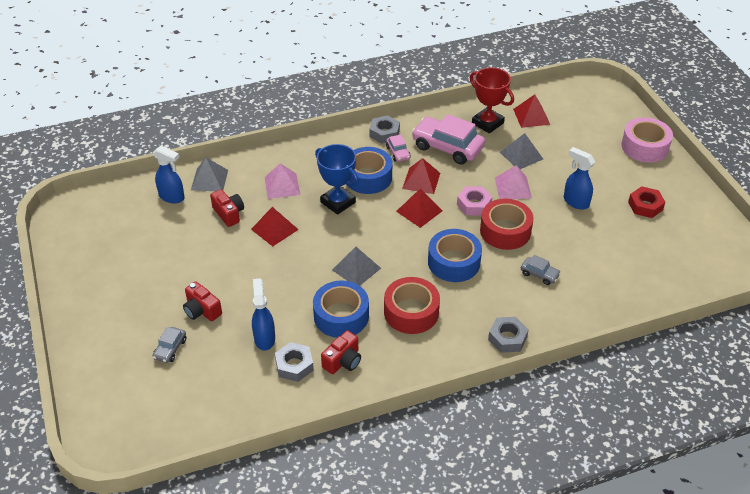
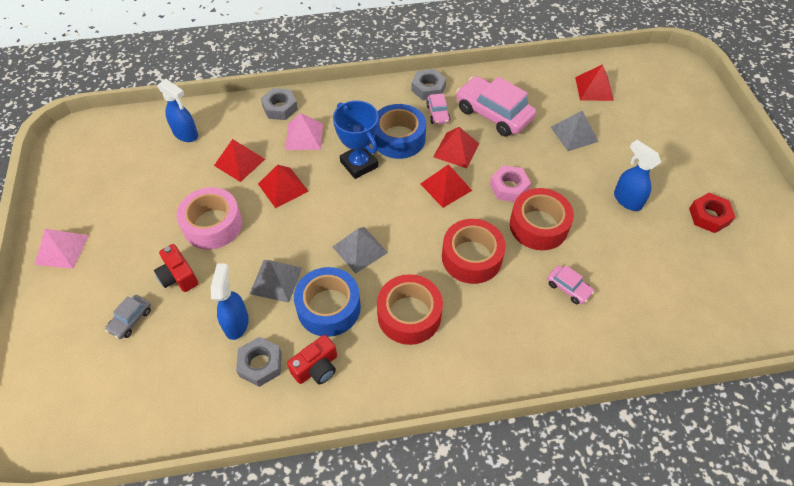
camera: 10 degrees right, 10 degrees up
grey pyramid [191,158,228,191] -> grey pyramid moved to [250,260,302,303]
red camera [210,189,244,227] -> red pyramid [214,139,265,182]
blue tape [428,229,482,282] -> red tape [442,219,506,284]
red trophy [470,68,514,133] -> none
grey nut [488,317,529,353] -> grey nut moved to [261,88,298,120]
pink pyramid [495,165,532,199] -> pink pyramid moved to [34,229,89,269]
grey car [521,255,561,285] -> pink car [547,265,594,304]
pink tape [621,117,673,162] -> pink tape moved to [176,187,242,250]

